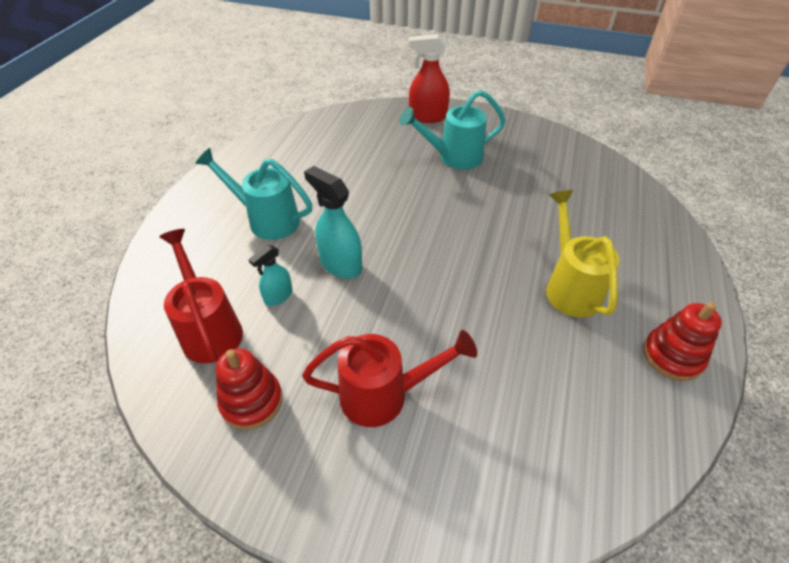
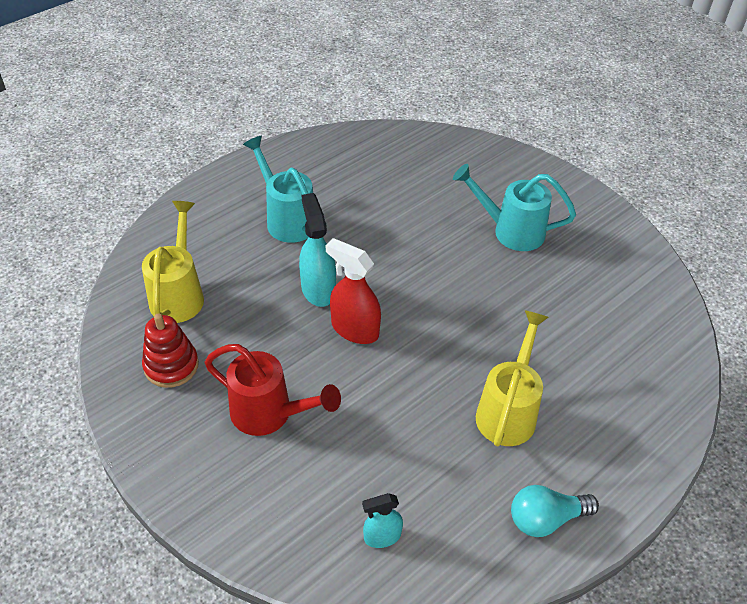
camera: 30 degrees right, 0 degrees up
red watering can [159,229,243,363] -> yellow watering can [142,201,204,323]
turquoise spray bottle [248,245,293,306] -> turquoise spray bottle moved to [362,493,403,548]
red spray bottle [409,34,450,123] -> red spray bottle moved to [326,238,381,344]
red stacking toy [643,302,722,381] -> turquoise light bulb [511,485,599,537]

